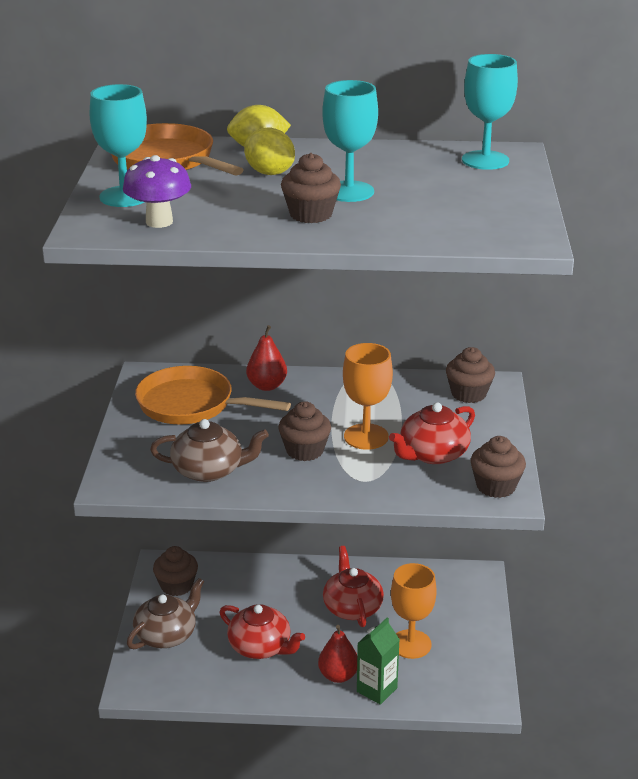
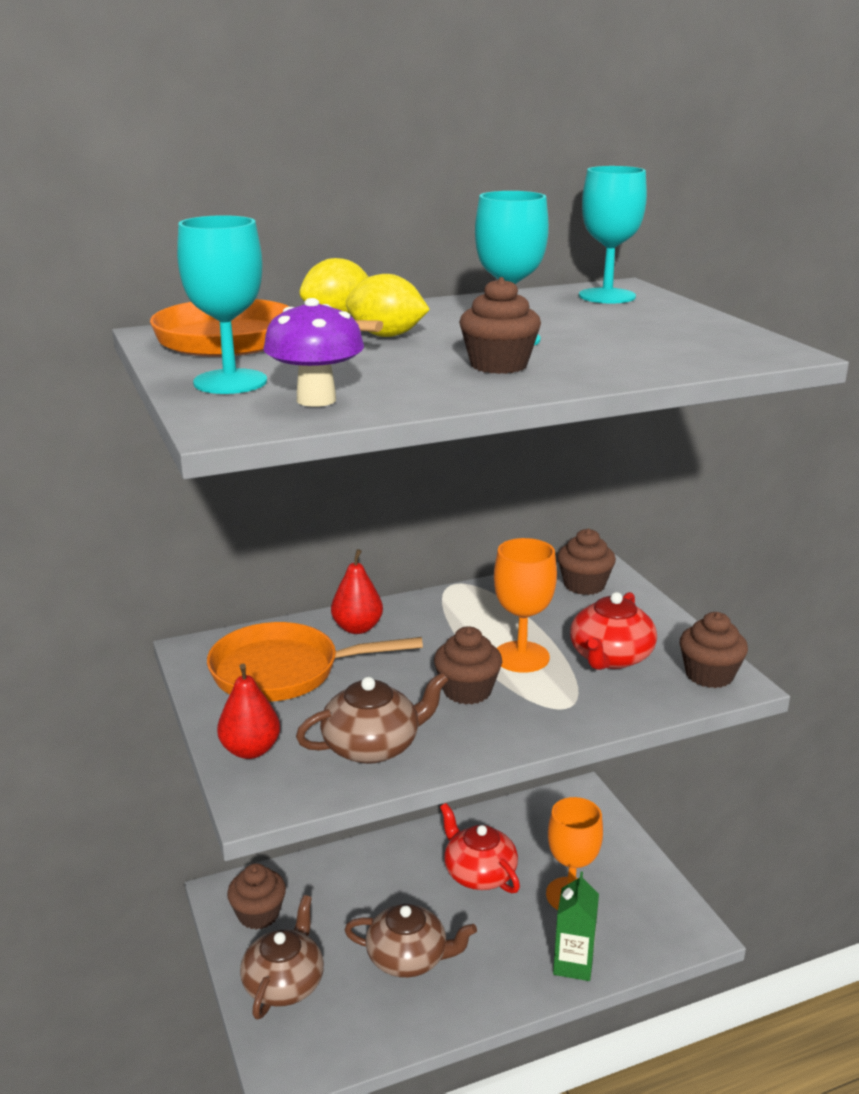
camera: 25 degrees left, 5 degrees down
red teapot [220,604,305,659] -> brown teapot [345,904,477,978]
red pear [318,625,357,683] -> red pear moved to [217,664,280,759]

